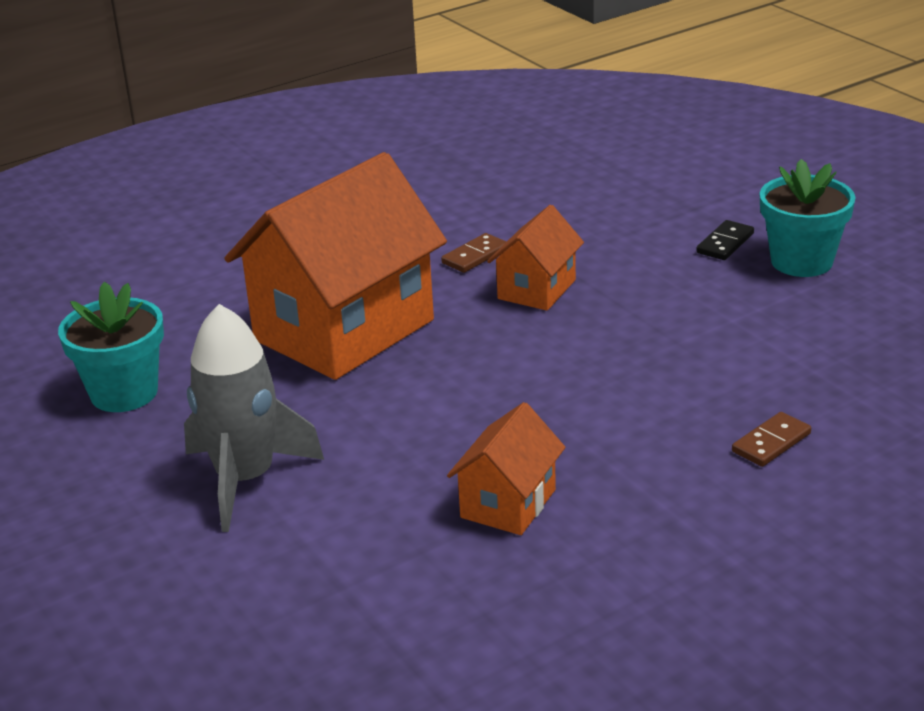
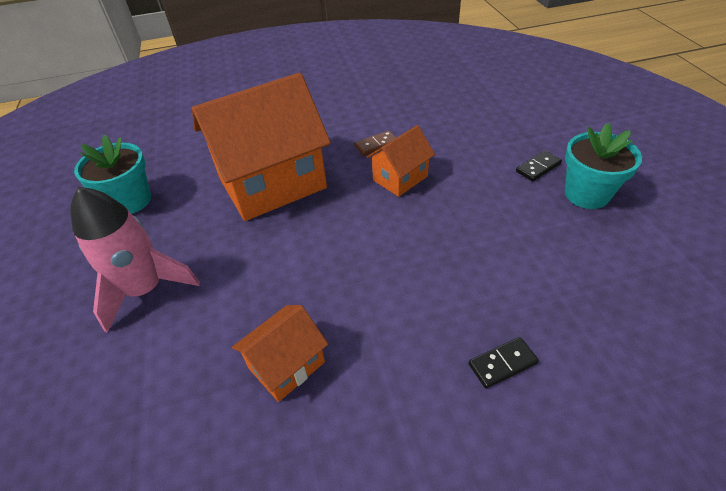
camera: 20 degrees right, 15 degrees up
grey rocket [184,304,324,532] -> pink rocket [70,187,200,333]
brown domino [732,412,811,467] -> black domino [468,337,539,389]

